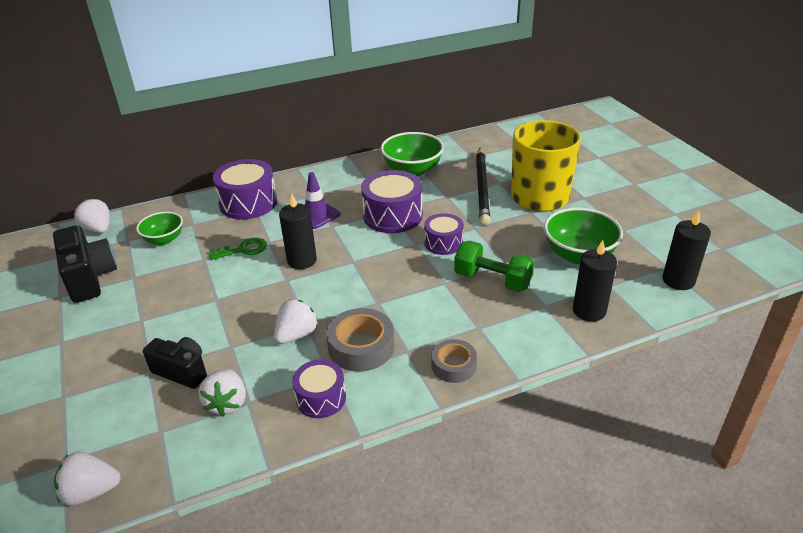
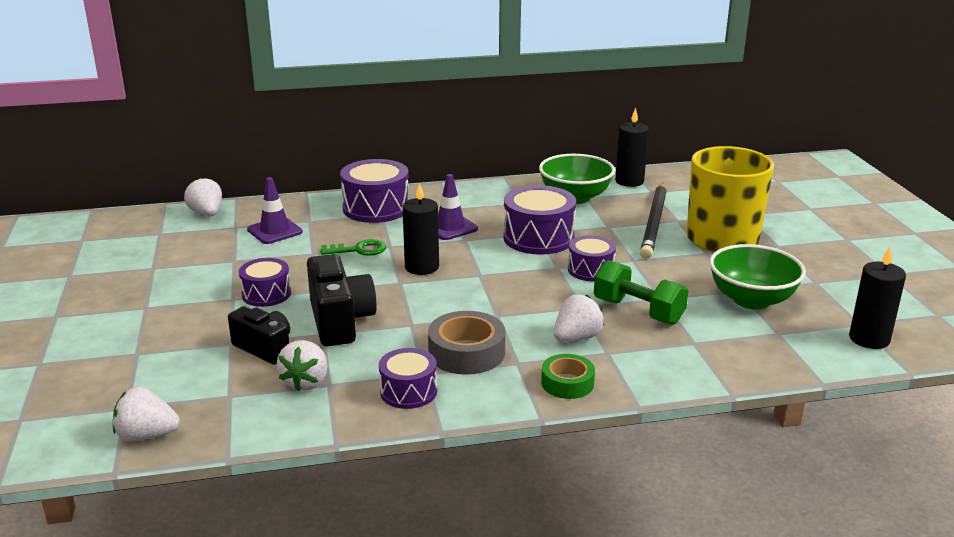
camera: 10 degrees right, 10 degrees down
black camera [53,225,117,303] -> black camera moved to [307,254,377,346]
green bowl [136,212,183,245] -> purple traffic cone [247,177,303,244]
white strawberry [274,299,318,344] -> white strawberry moved to [554,294,604,342]
grey tape [431,339,477,383] -> green tape [541,354,595,399]
black candle [573,240,617,322] -> black candle moved to [615,108,649,187]
none -> purple drum [239,258,291,307]

